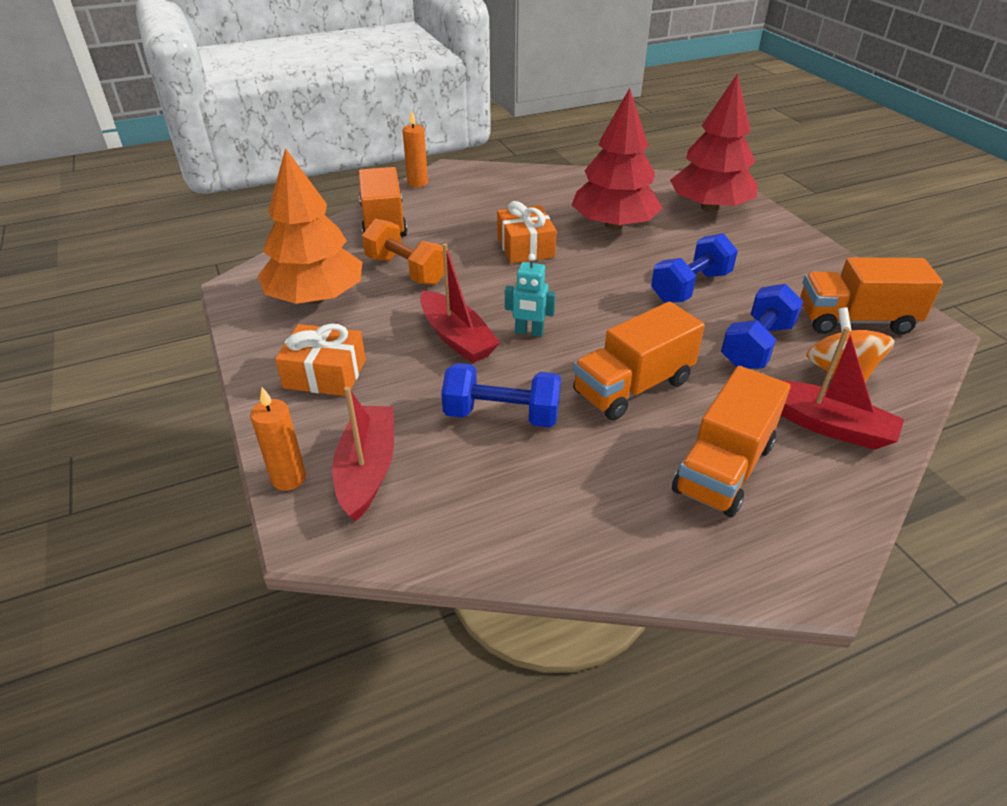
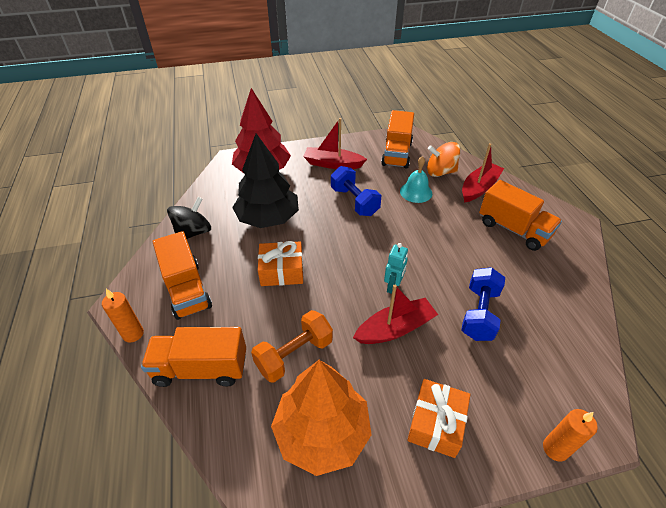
camera: 80 degrees left, 5 degrees up
red boat [332,386,394,521] -> red boat moved to [303,118,367,169]
red tree [572,88,663,230] -> black tree [232,133,299,228]
orange truck [573,302,705,420] -> orange truck moved to [153,231,212,320]
blue dumbbell [721,284,803,369] -> turquoise bell [400,156,432,203]
none -> black spinning top [167,197,211,239]

